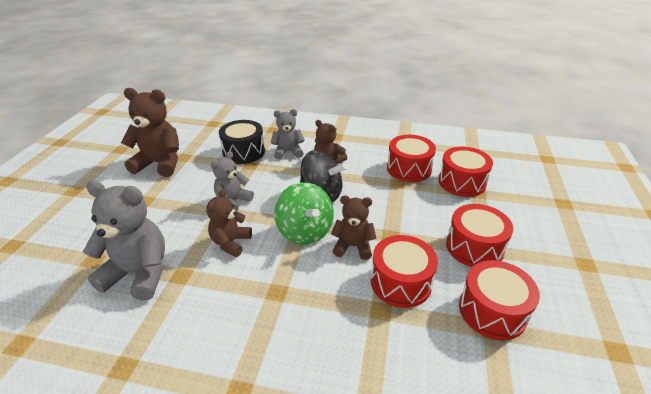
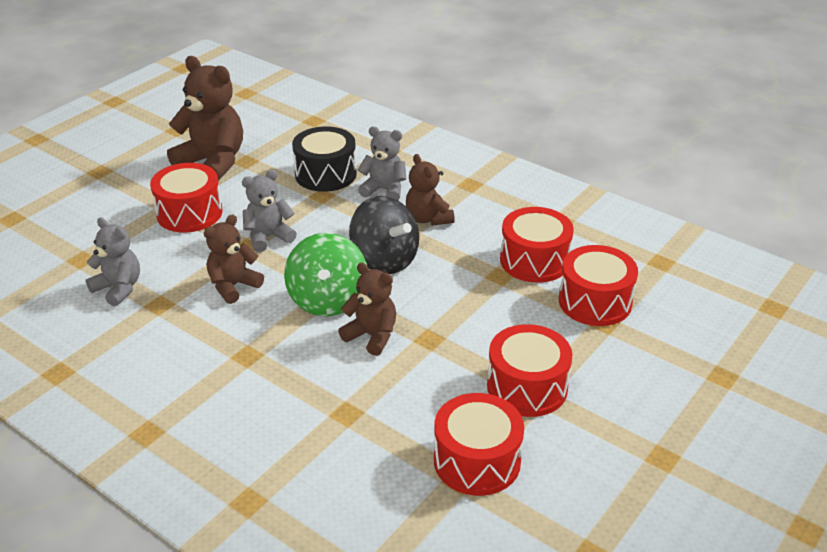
camera: 25 degrees right, 0 degrees up
grey teddy bear [83,181,165,301] -> grey teddy bear [86,217,140,306], size x0.60
red drum [371,235,438,308] -> red drum moved to [150,163,223,233]

